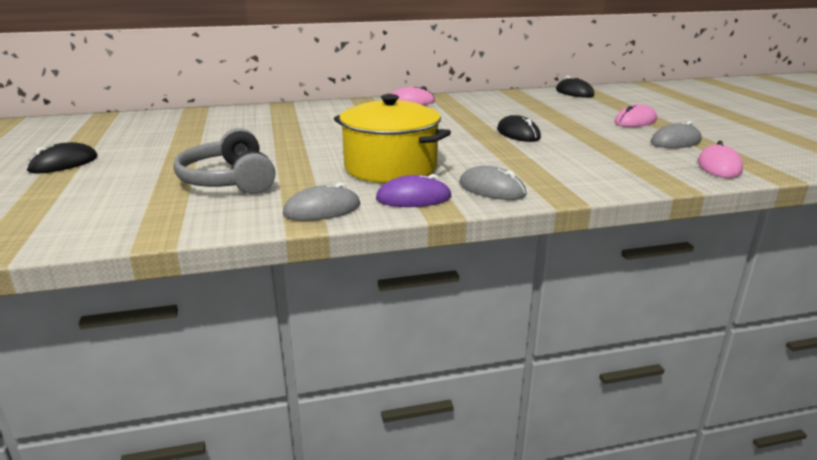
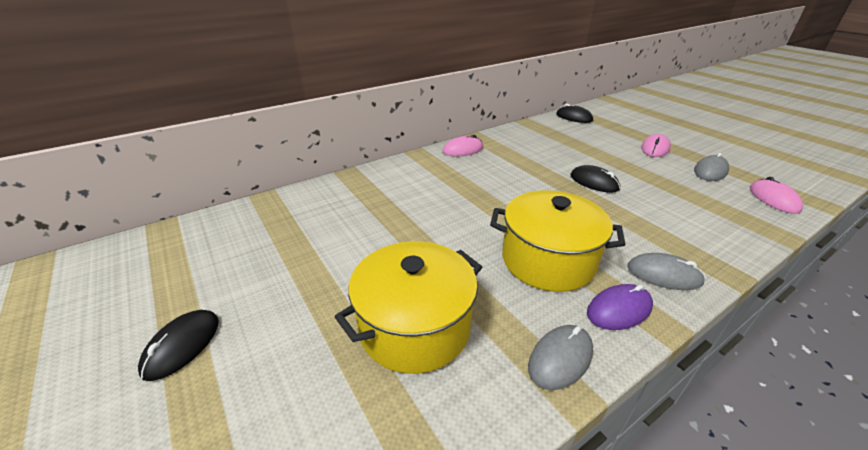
camera: 20 degrees left, 10 degrees up
grey headphones [174,128,275,194] -> yellow pot [335,241,482,374]

